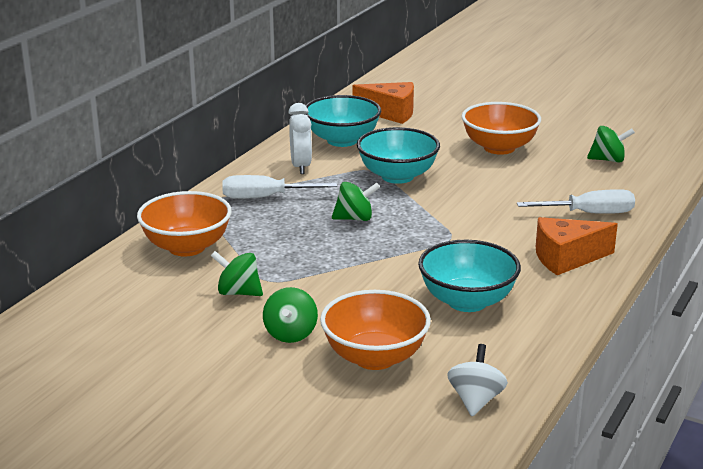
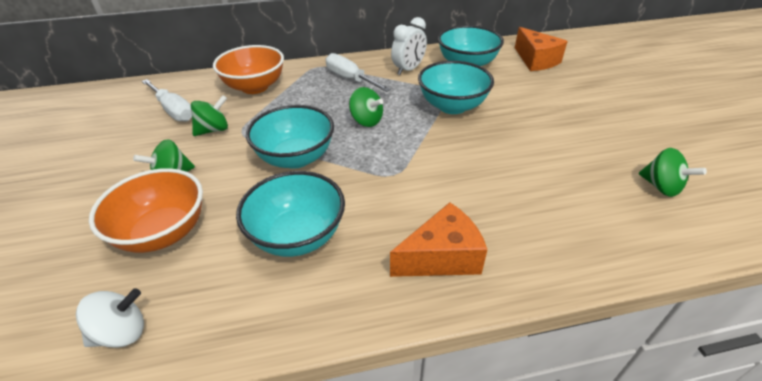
camera: 50 degrees right, 15 degrees up
green spinning top [211,251,263,296] -> green spinning top turned 75 degrees clockwise [191,95,228,136]
orange bowl [461,102,541,155] -> none
white screwdriver [517,189,635,214] -> white screwdriver moved to [142,79,192,122]
orange cheese [536,217,618,275] -> orange cheese turned 120 degrees clockwise [390,202,487,277]
none -> turquoise bowl [246,105,334,169]

